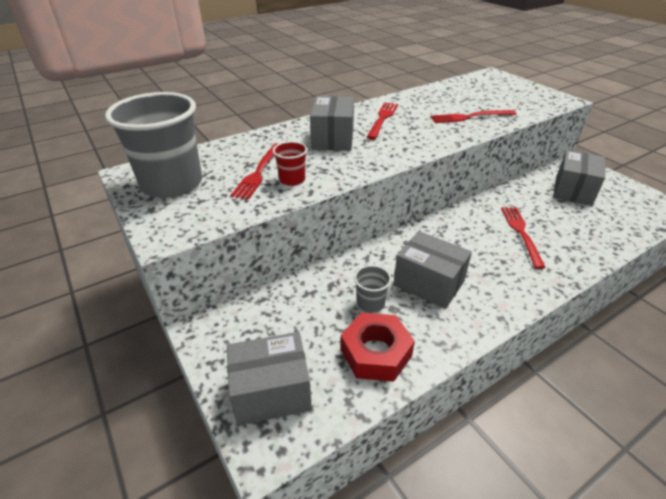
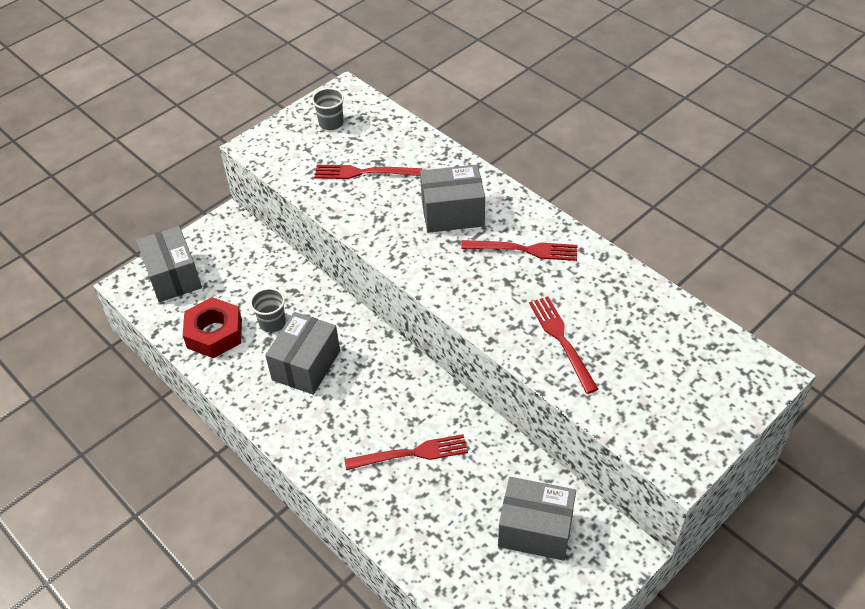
camera: 80 degrees right, 10 degrees up
grey cup [105,92,202,198] -> grey cup [312,88,344,130], size x0.44
red cup [273,141,308,186] -> none

